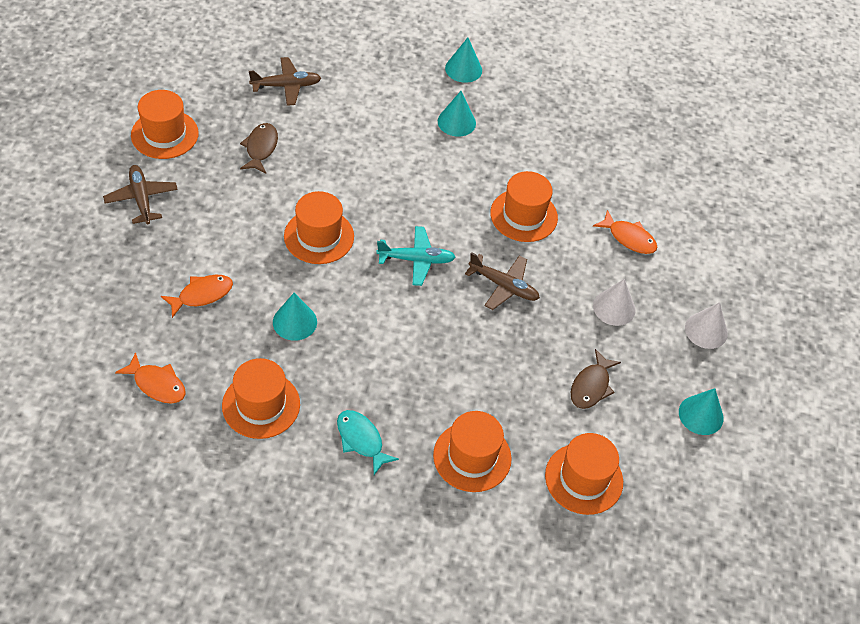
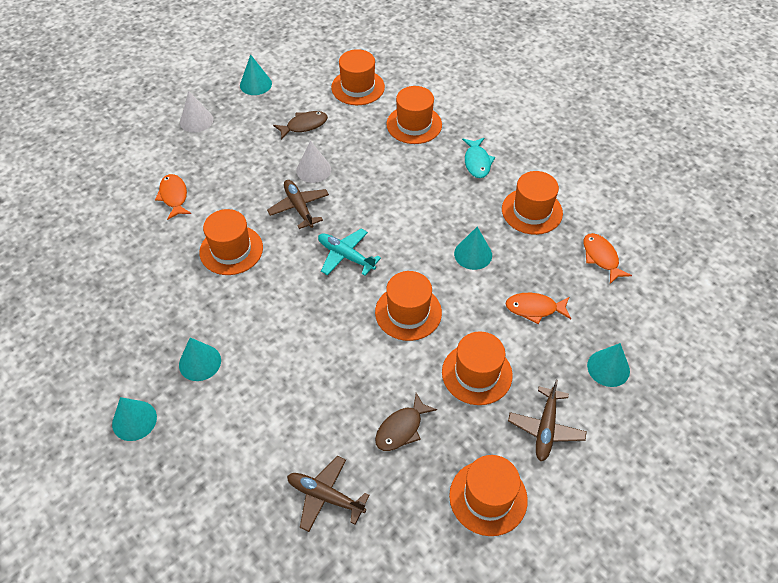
camera: 140 degrees left, 0 degrees up
white cone [593,279,636,326] -> white cone moved to [296,141,331,183]
none -> orange hat [442,331,513,405]
none -> turquoise cone [587,343,630,387]

